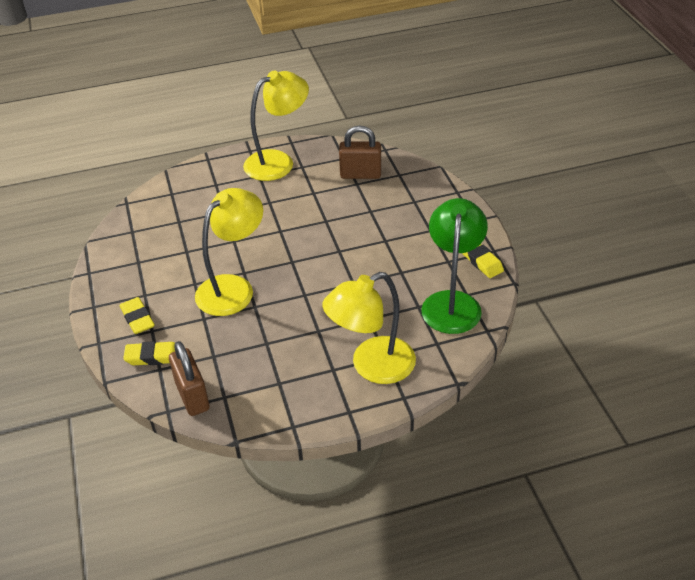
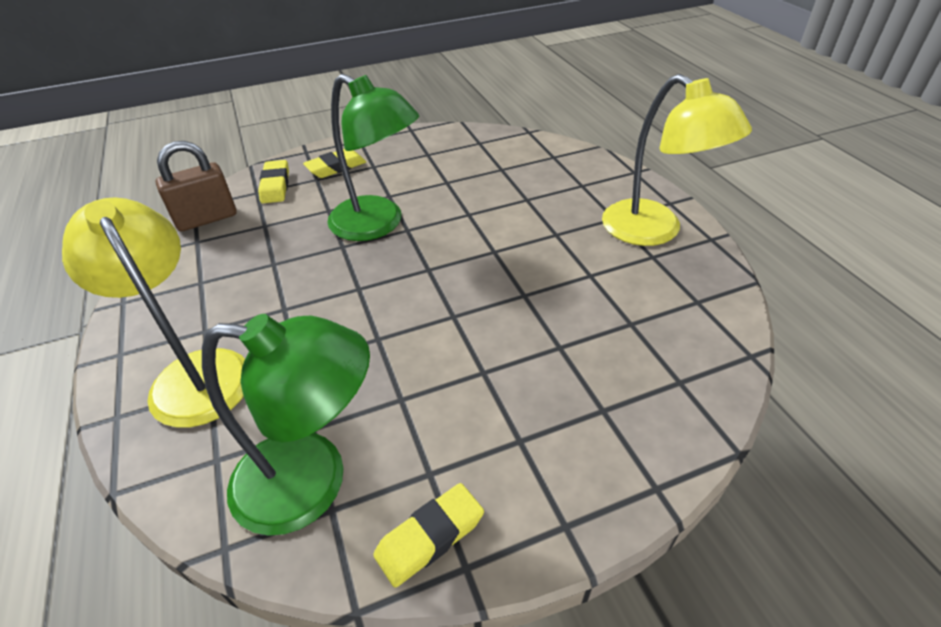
camera: 85 degrees right, 0 degrees up
yellow lamp [195,188,263,316] -> green lamp [327,74,419,241]
brown padlock [339,125,381,179] -> none

